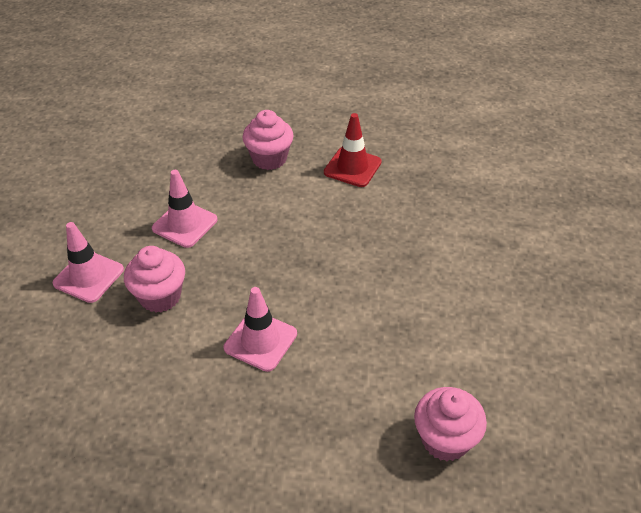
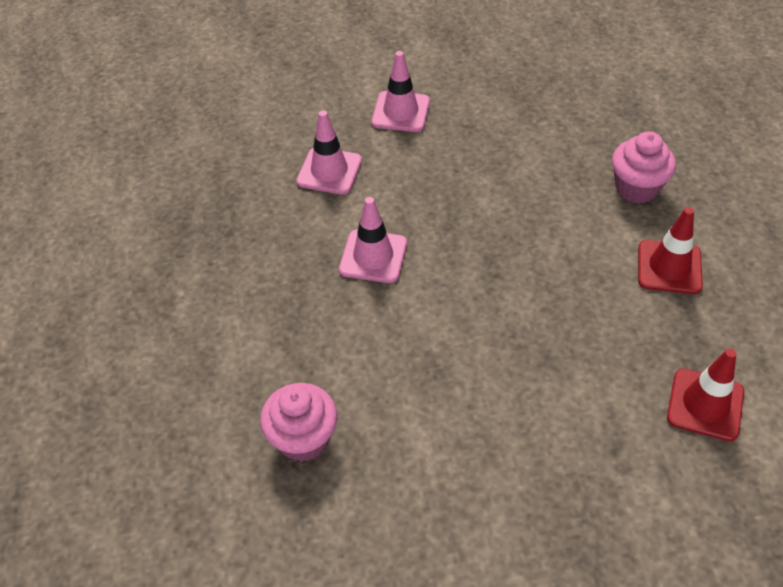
camera: 75 degrees right, 5 degrees up
pink cupcake [124,246,185,312] -> none
pink traffic cone [152,170,217,248] -> pink traffic cone moved to [296,110,362,194]
none -> red traffic cone [667,349,744,441]

